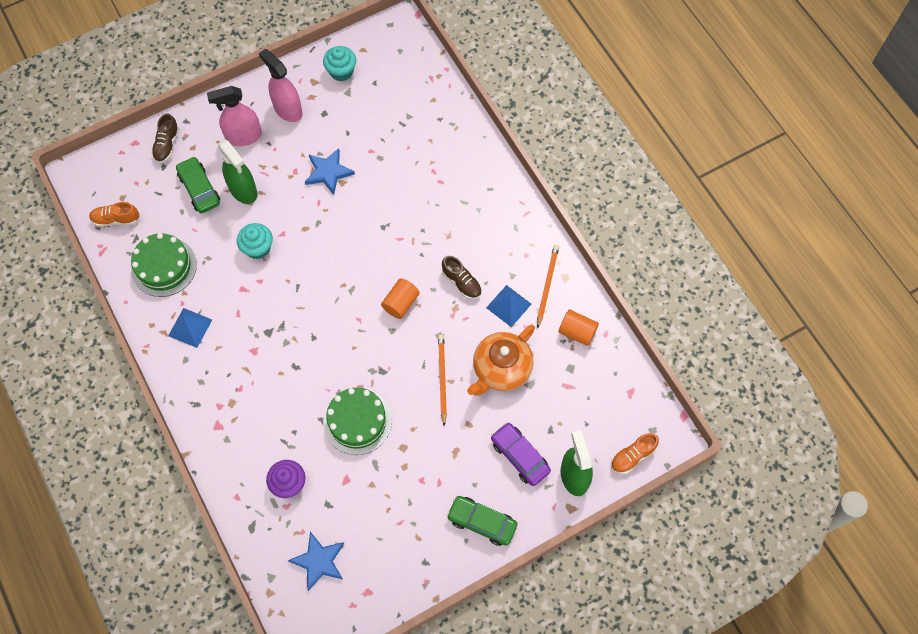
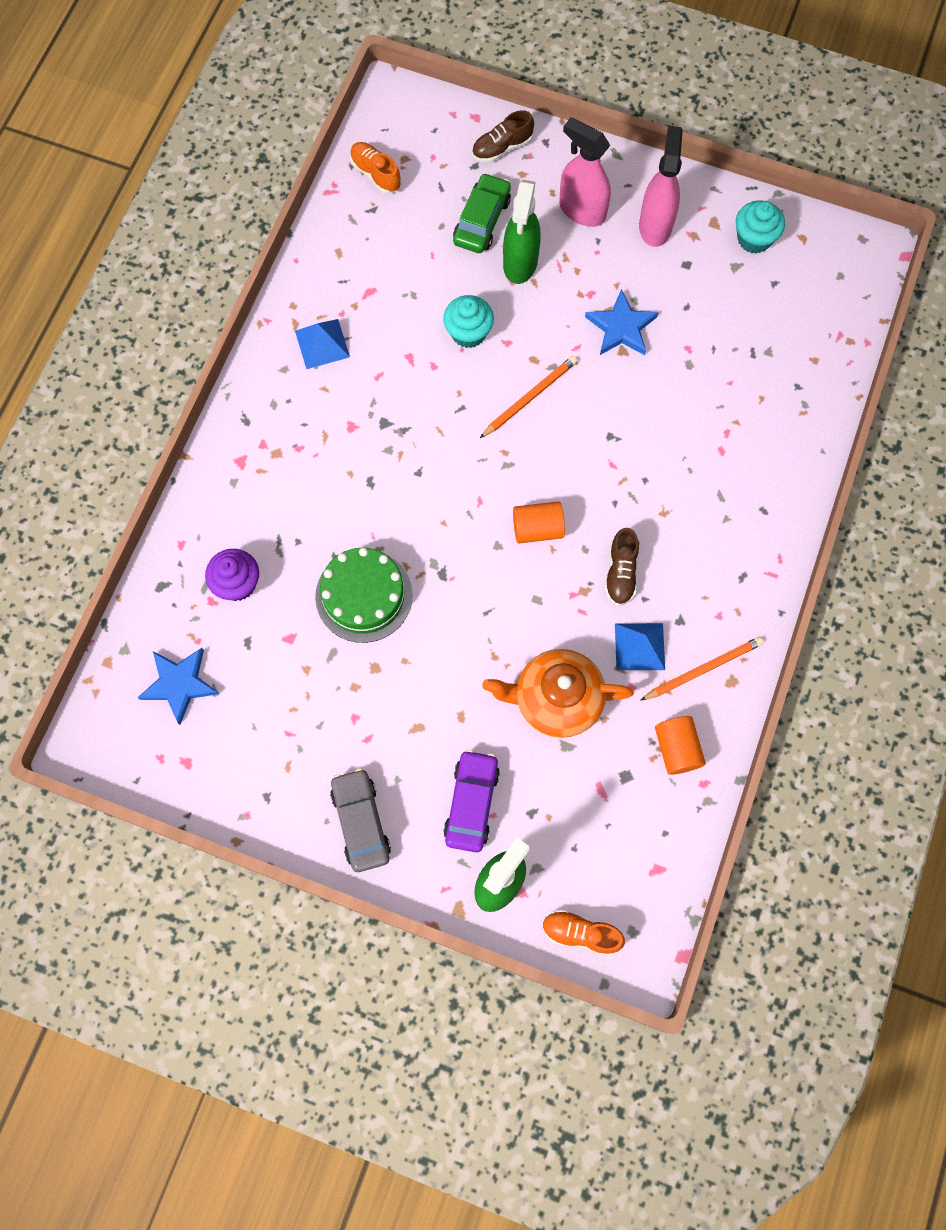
camera: 50 degrees right, 5 degrees up
green cake [131,233,197,297] -> none
orange pencil [438,335,447,426] -> orange pencil moved to [480,356,577,438]
green car [447,496,518,546] -> grey car [330,768,391,872]

